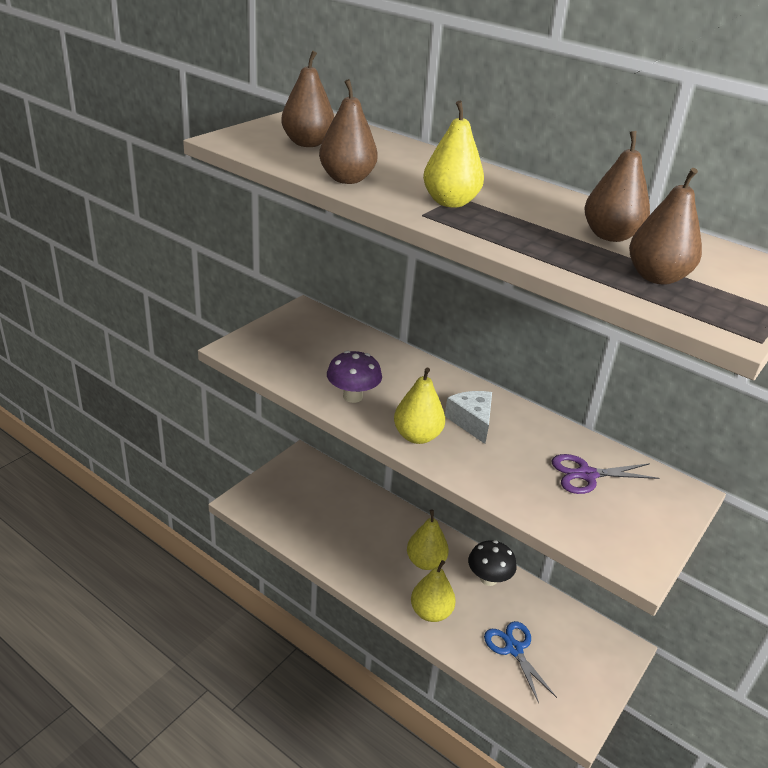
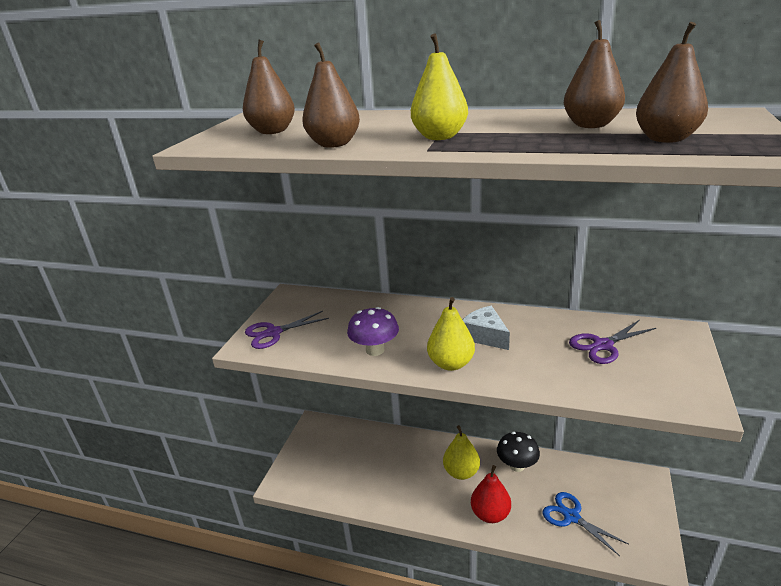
camera: 15 degrees left, 5 degrees down
yellow pear [411,560,456,622] -> red pear [471,465,511,523]
none -> purple scissors [245,311,329,349]

